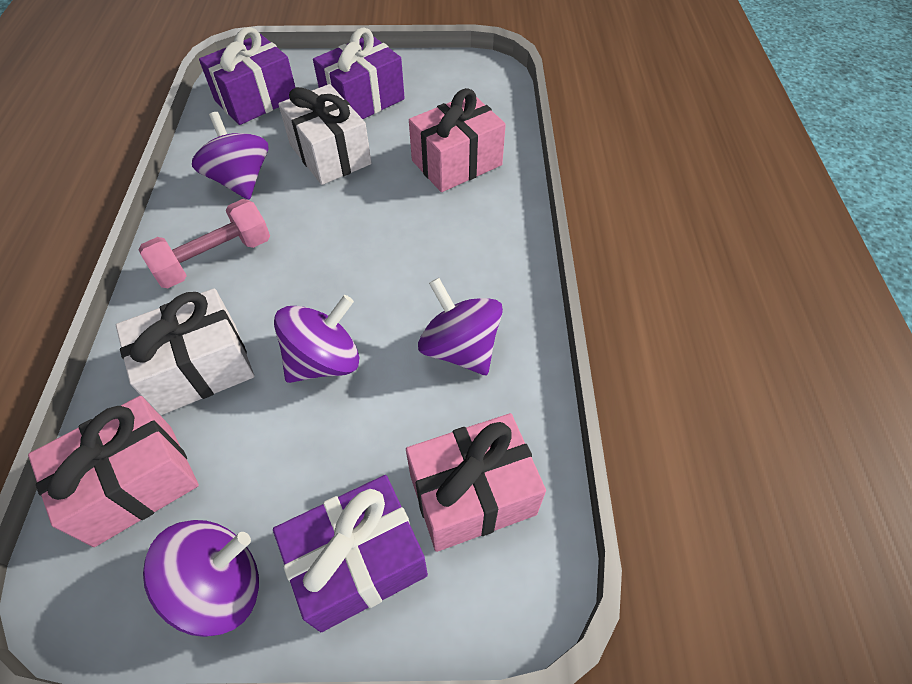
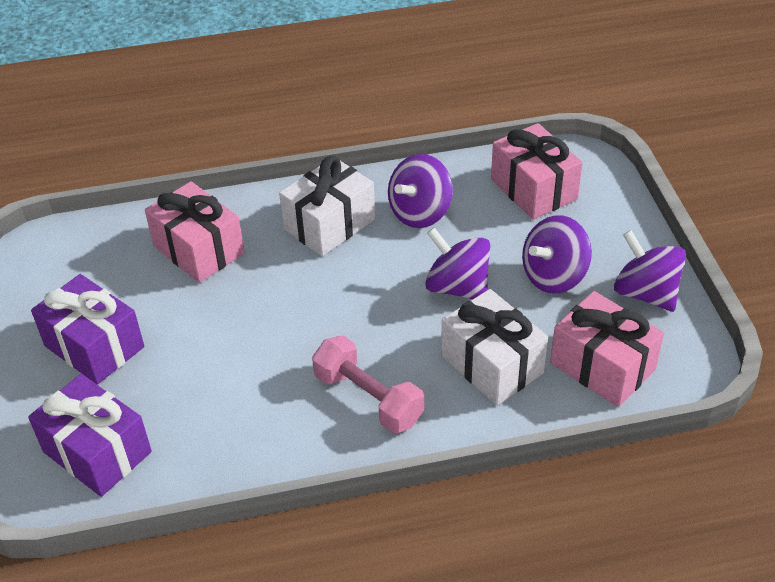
camera: 100 degrees left, 10 degrees down
purple spinning top [192,112,268,200] -> purple spinning top moved to [522,215,592,294]
purple gift [273,475,428,632] -> none
white gift [278,84,371,185] -> white gift moved to [279,156,375,256]

